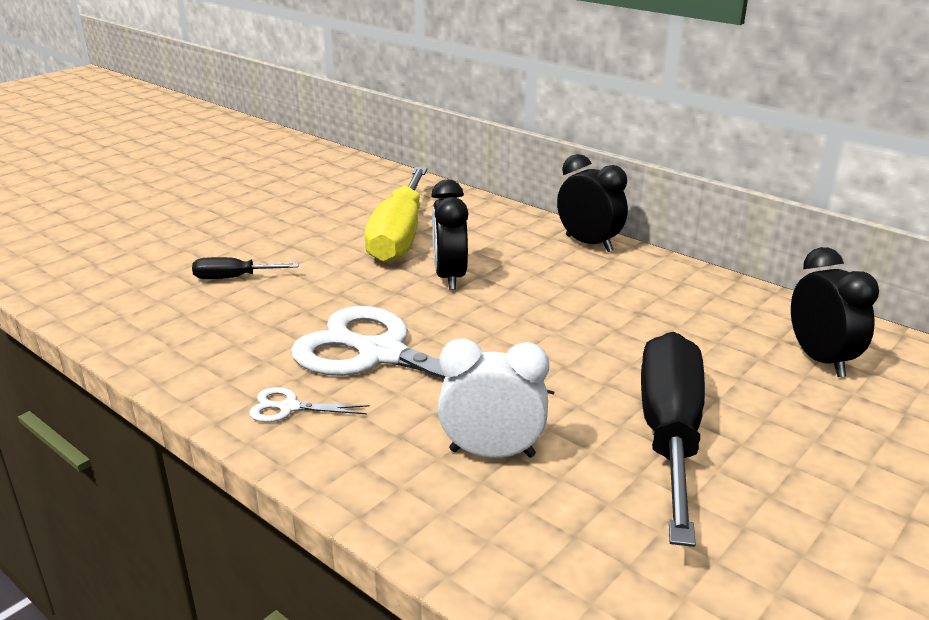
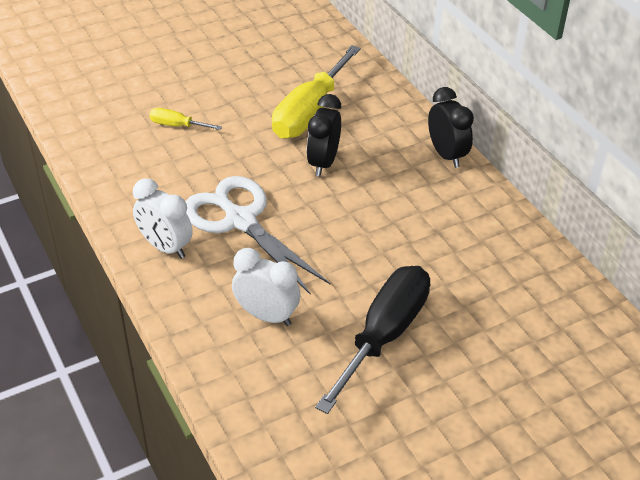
camera: 20 degrees right, 15 degrees up
black screwdriver [192,257,299,279] -> yellow screwdriver [150,108,222,130]
white scissors [249,387,370,422] -> white clock [133,178,193,259]
black clock [791,247,879,377] -> none

